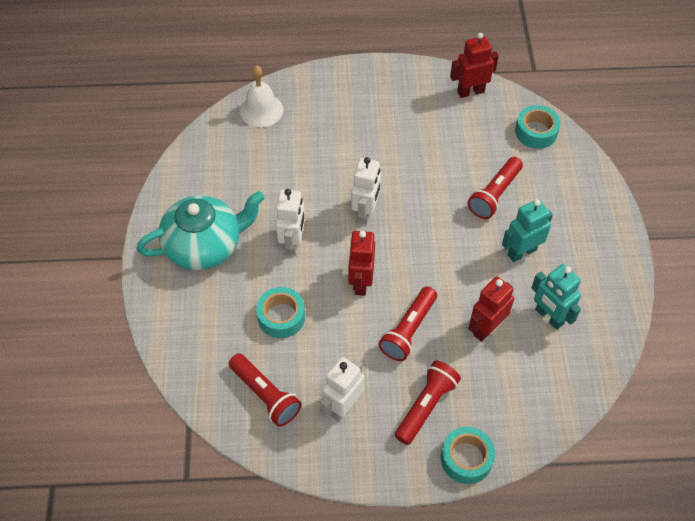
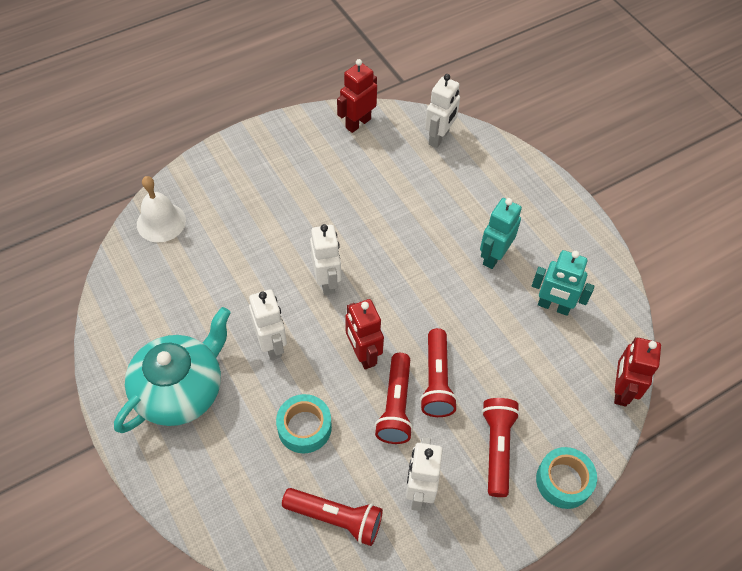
camera: 30 degrees left, 0 degrees up
red flashlight [468,157,523,219] -> red flashlight moved to [375,353,413,444]
red robot [468,276,514,342] -> red robot moved to [614,337,661,406]
turquoise tape [515,105,561,149] -> white robot [425,74,460,148]

